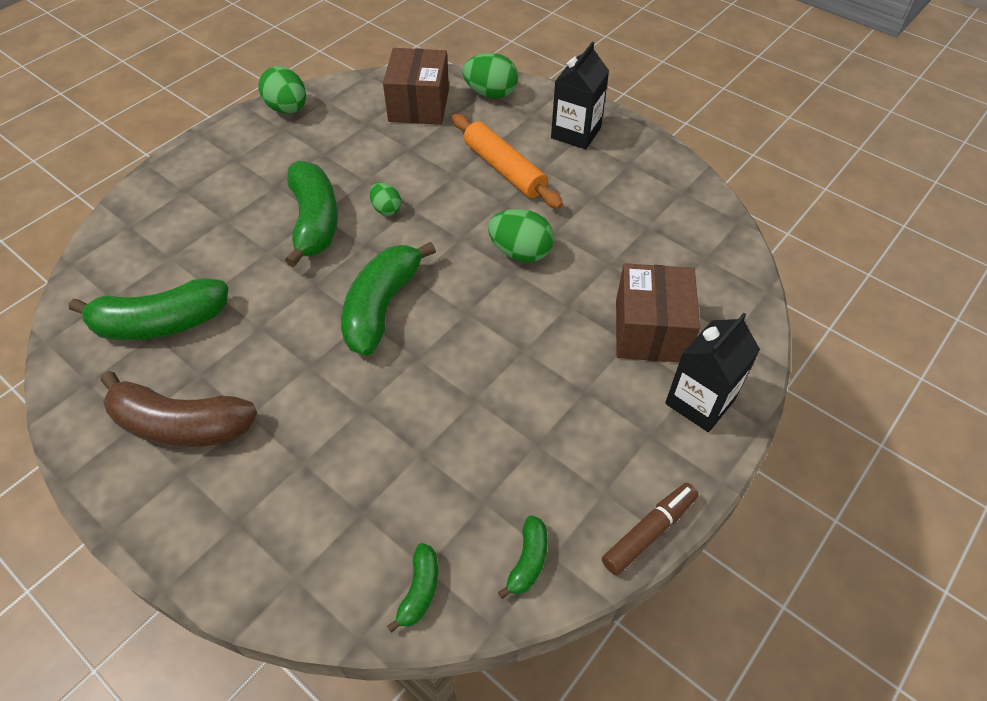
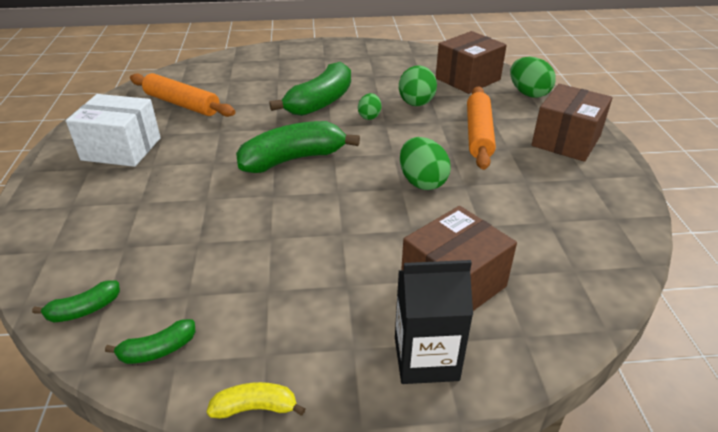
camera: 45 degrees right, 15 degrees down
green banana [69,278,228,340] -> orange rolling pin [130,73,235,117]
brown banana [101,371,257,447] -> white box [66,94,161,167]
green egg [258,66,306,114] -> green egg moved to [399,65,437,106]
black carton [551,42,609,149] -> brown box [532,84,613,162]
brown marker [602,483,699,575] -> yellow banana [206,382,305,419]

